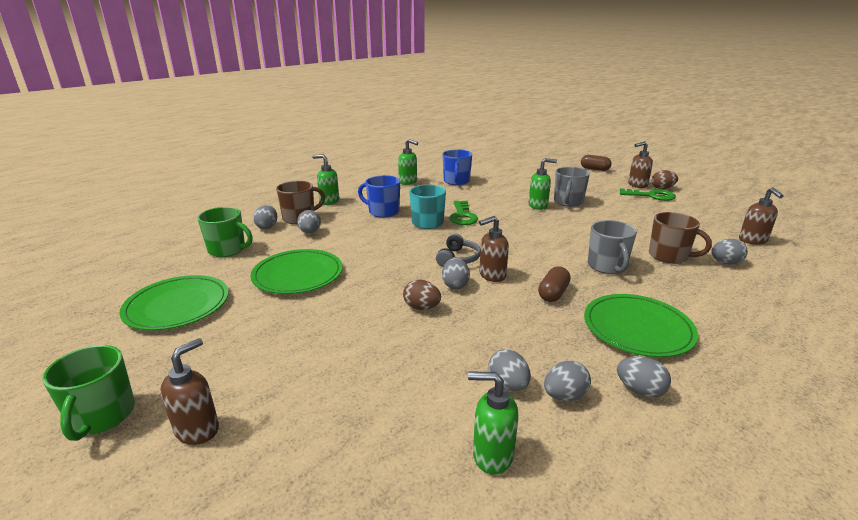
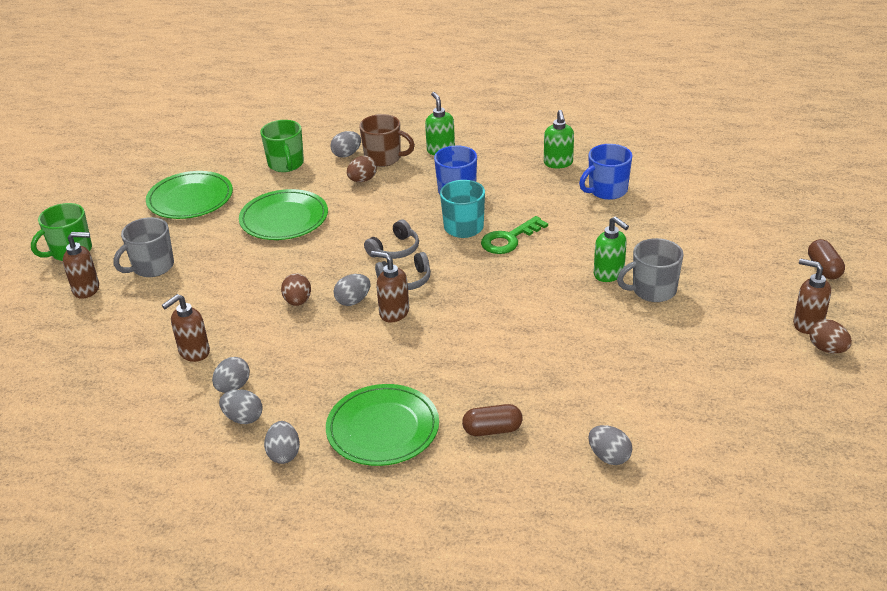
camera: 55 degrees right, 10 degrees up
grey egg [297,210,321,234] -> brown egg [347,155,377,182]
green soap dispenser [468,372,519,475] -> none
brown capsule [538,266,571,302] -> brown capsule moved to [462,404,522,436]
grey mug [588,220,637,274] -> grey mug moved to [113,217,174,277]
green key [620,188,676,201] -> none
brown mug [649,212,712,264] -> none
brown soap dispenser [739,187,783,245] -> brown soap dispenser moved to [162,294,210,362]
none -> grey headphones [364,220,419,259]

